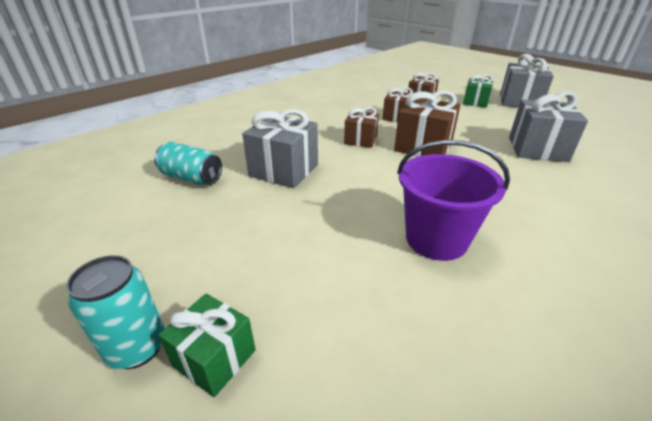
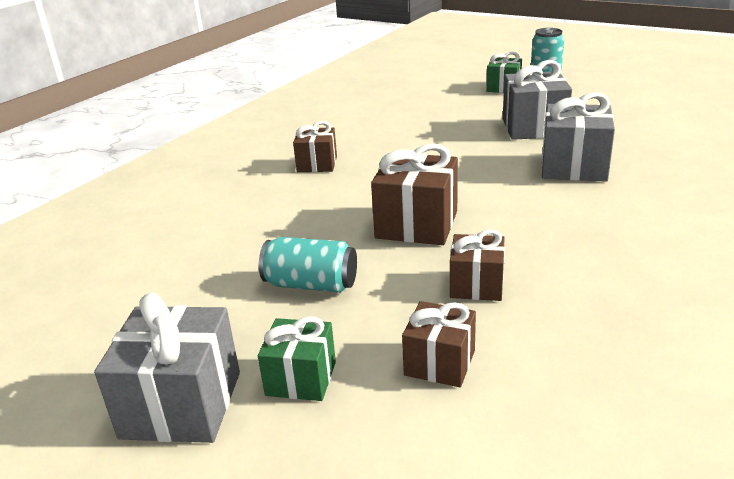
camera: 170 degrees right, 5 degrees down
turquoise can [154,142,222,185] -> turquoise can moved to [259,237,357,292]
brown gift [344,107,379,148] -> brown gift moved to [293,121,337,172]
purple bucket [397,140,510,261] -> none
grey gift [509,91,588,162] -> grey gift moved to [503,60,572,140]

